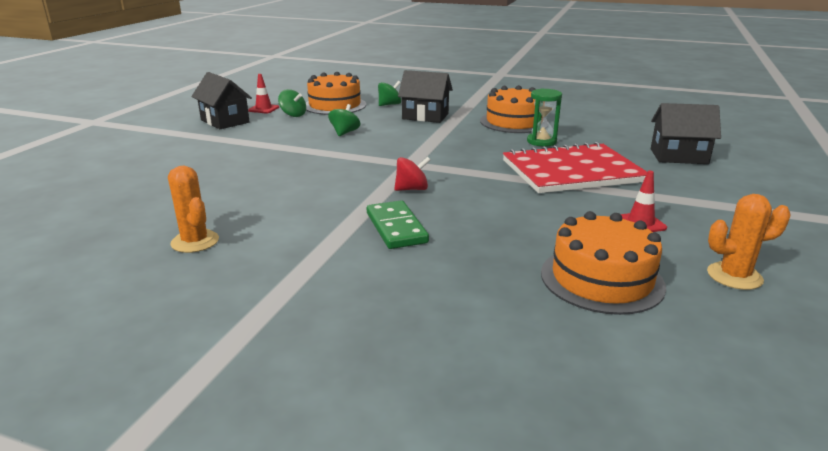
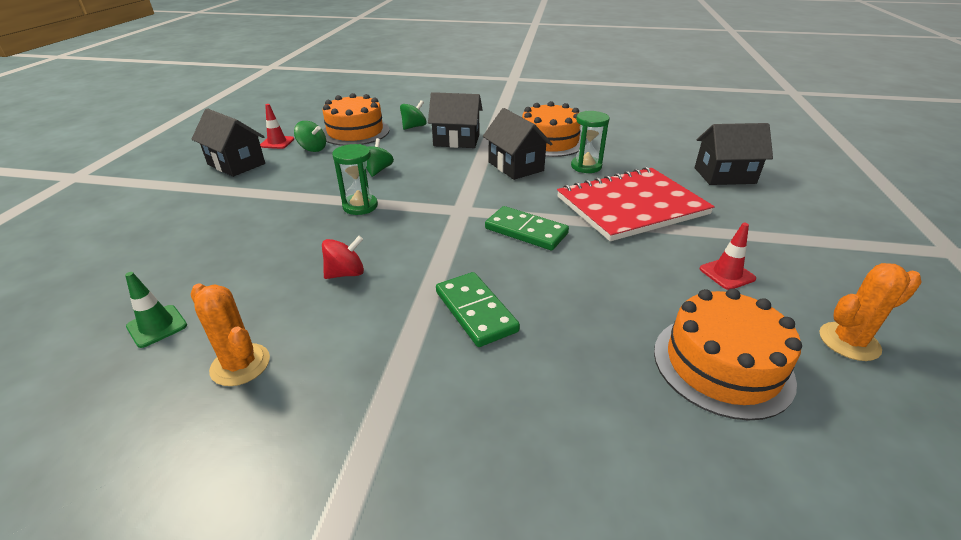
camera: 10 degrees left, 10 degrees up
red spinning top [394,156,430,191] -> red spinning top moved to [322,236,364,279]
none -> green traffic cone [125,272,187,348]
none -> green hourglass [332,144,378,215]
none -> black house [483,108,552,180]
none -> green domino [485,206,569,250]

